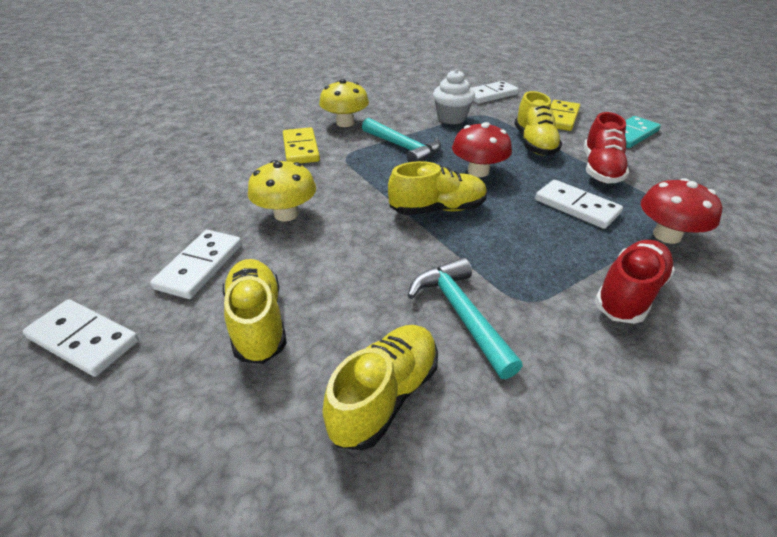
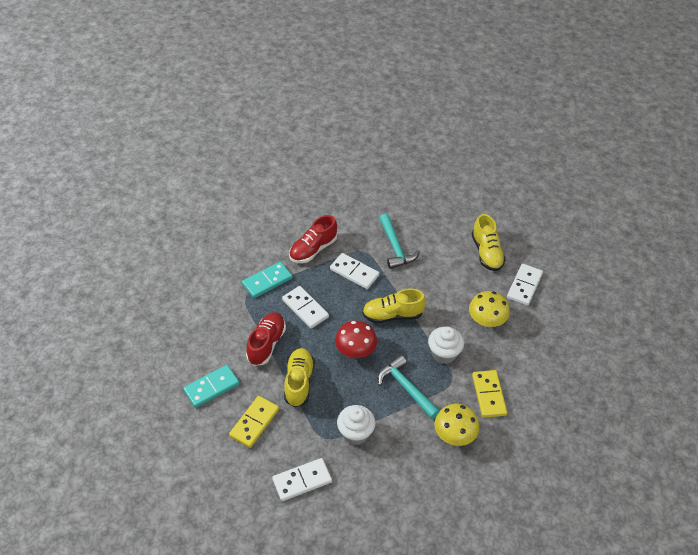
camera: 175 degrees left, 10 degrees up
white domino [23,299,139,377] -> white domino moved to [330,253,380,289]
yellow shoe [323,325,438,450] -> none
red mushroom [641,178,722,244] -> turquoise domino [242,262,293,298]
none -> white cupcake [428,327,464,364]

